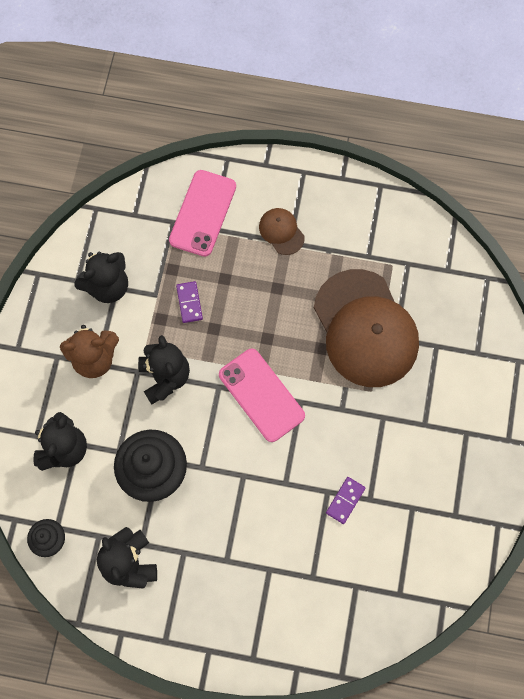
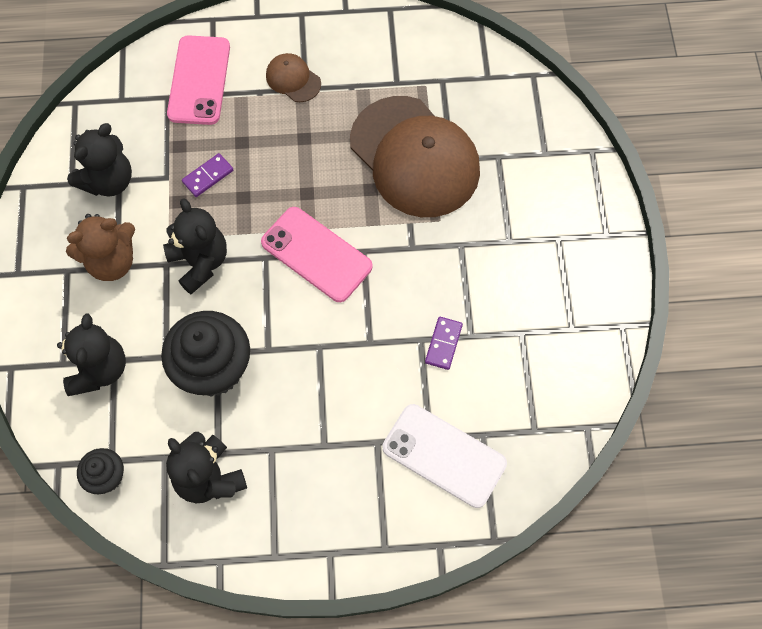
camera: 15 degrees left, 5 degrees down
purple domino [176,281,203,323] -> purple domino turned 75 degrees clockwise [182,153,233,197]
none -> white phone [383,404,507,508]

